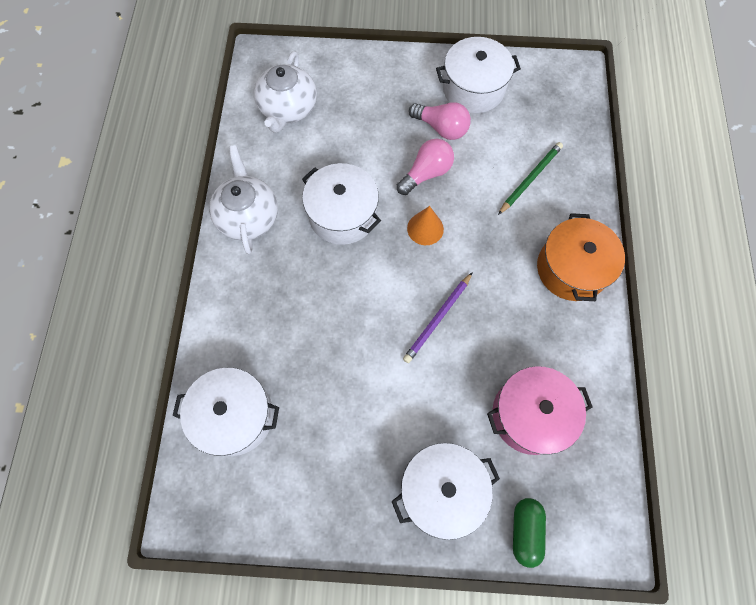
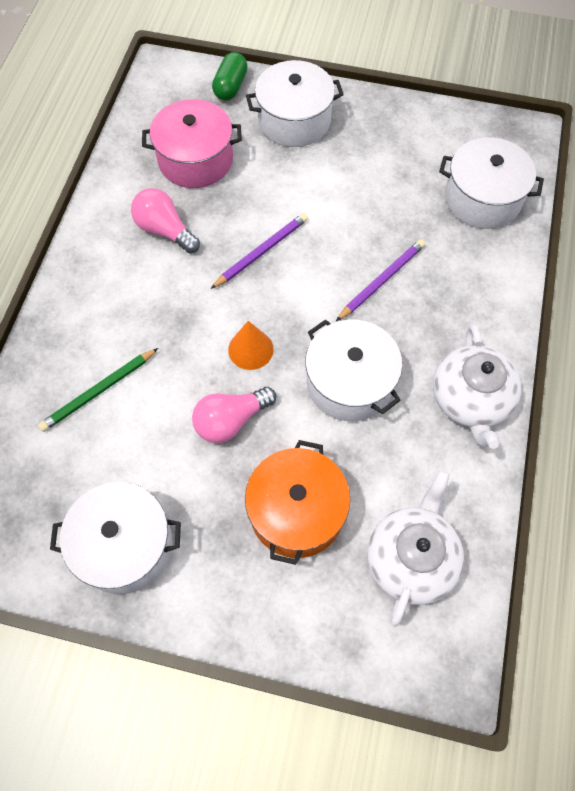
camera: 170 degrees left, 5 degrees down
pink light bulb [409,102,471,140] -> pink light bulb moved to [131,188,200,253]
orange pot [537,213,625,301] -> orange pot moved to [245,440,350,565]
none -> purple pencil [336,239,425,321]

